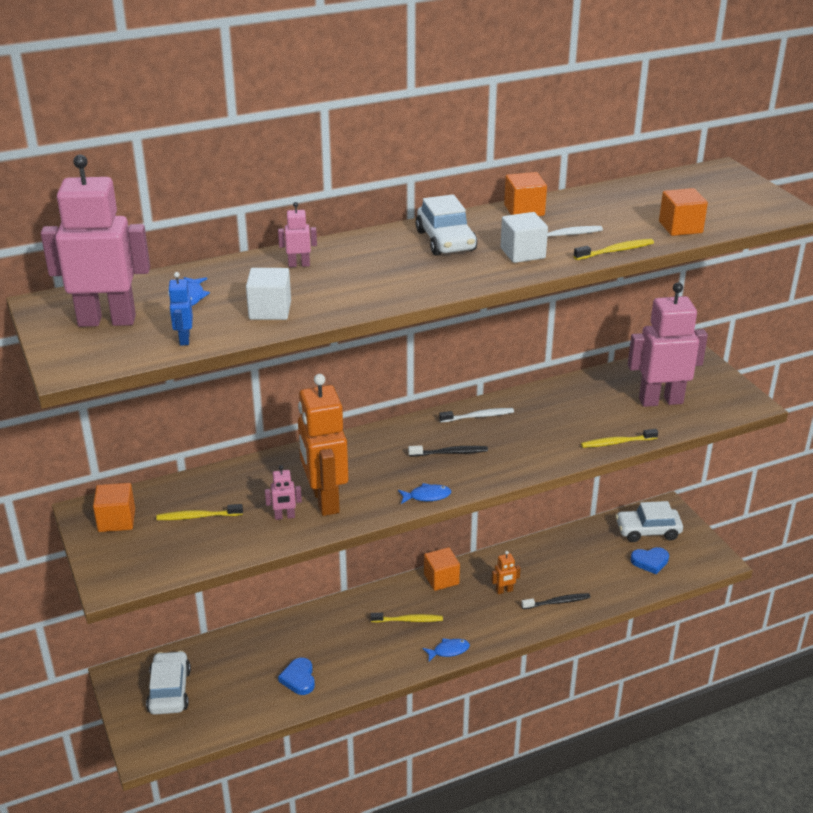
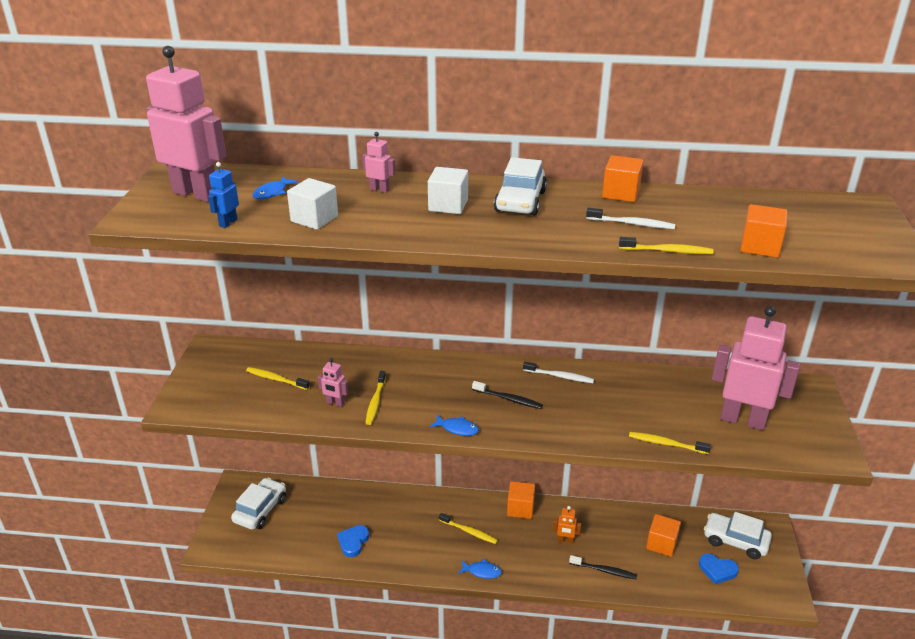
camera: 30 degrees right, 0 degrees up
orange cube [93,483,135,532] -> orange cube moved to [646,514,681,557]
orange robot [298,374,348,516] -> yellow toothbrush [366,371,386,425]
white cube [500,212,548,263] -> white cube moved to [428,167,468,214]

